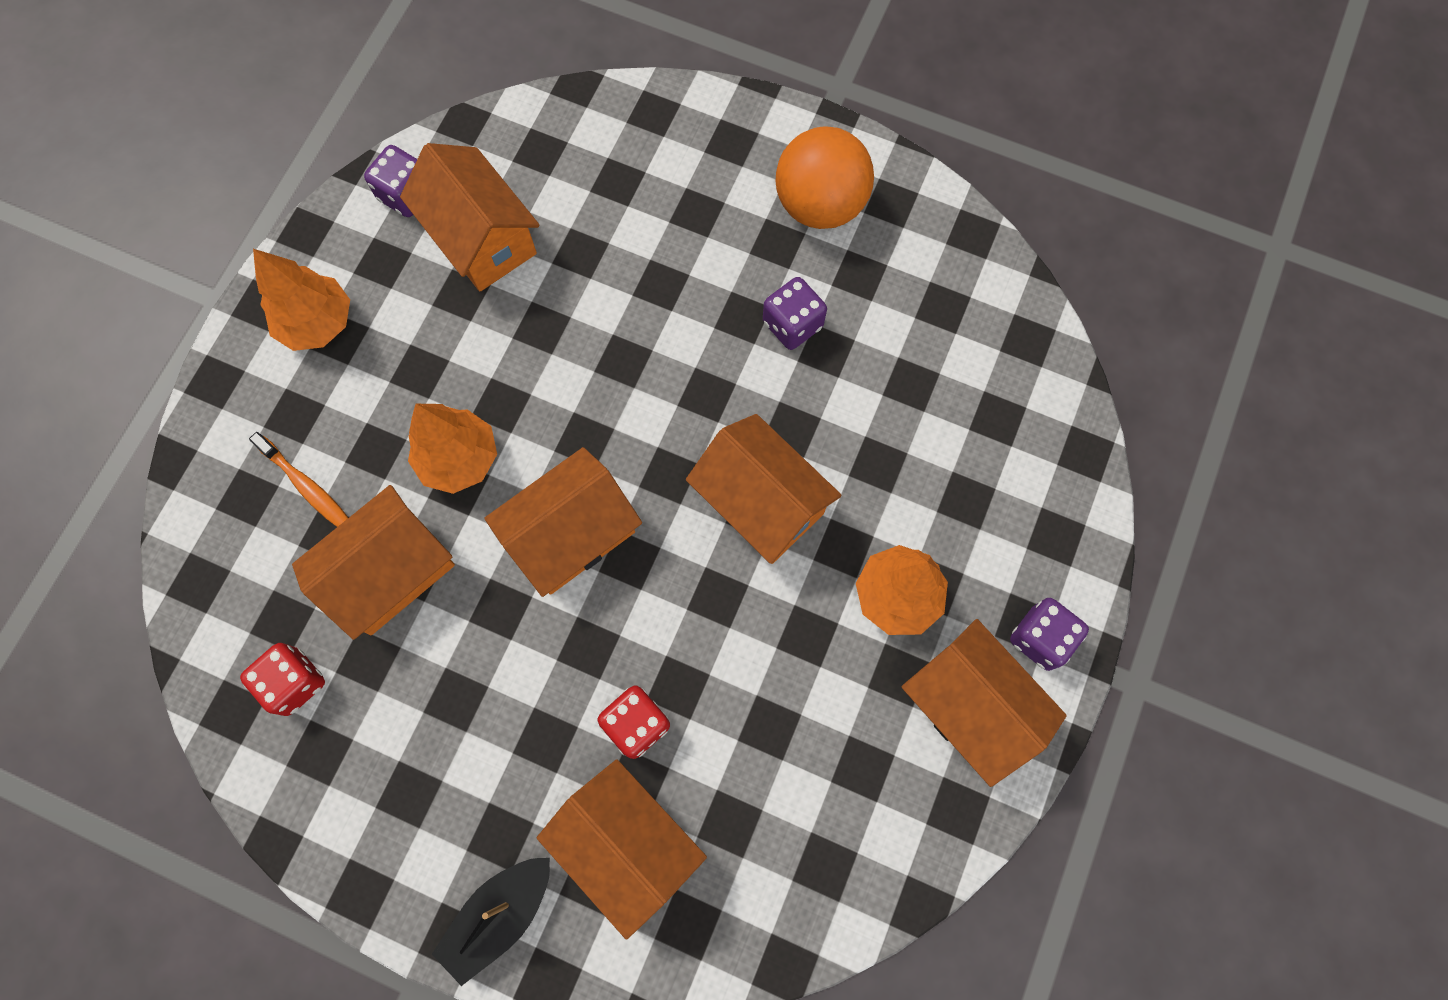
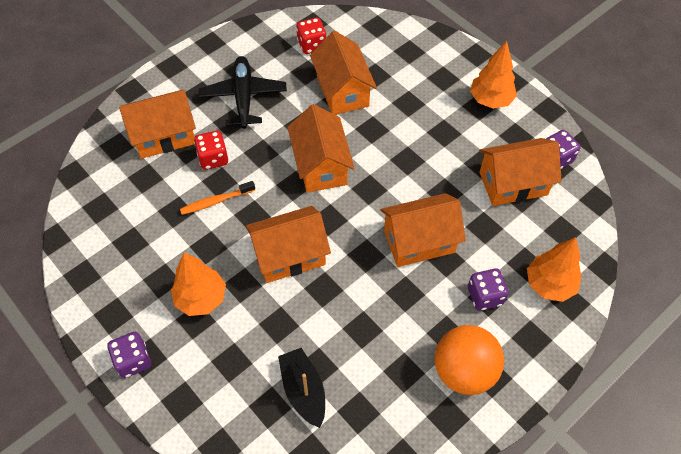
camera: 115 degrees right, 15 degrees down
orange toothbrush [249,432,348,527] -> orange toothbrush moved to [180,181,255,215]
orange tree [408,404,497,494] -> orange tree moved to [527,237,582,302]
black boat [432,858,550,986] -> black boat moved to [278,348,325,428]
purple dice [763,277,827,350] -> purple dice moved to [468,268,509,311]
orange house [902,619,1067,787] -> orange house moved to [381,193,466,267]
none -> black plane [199,56,287,129]

